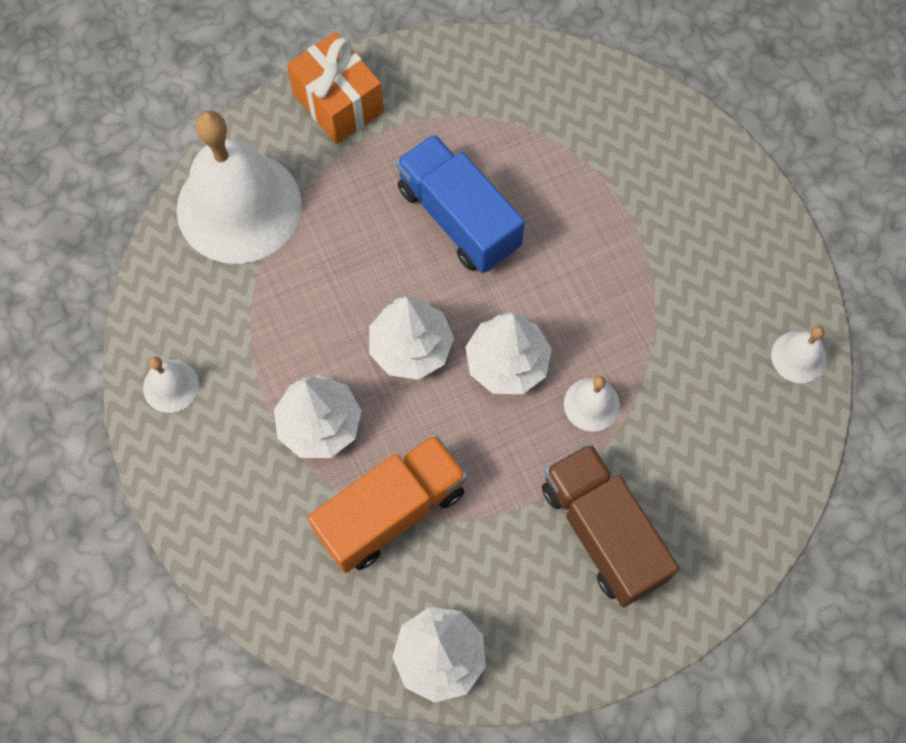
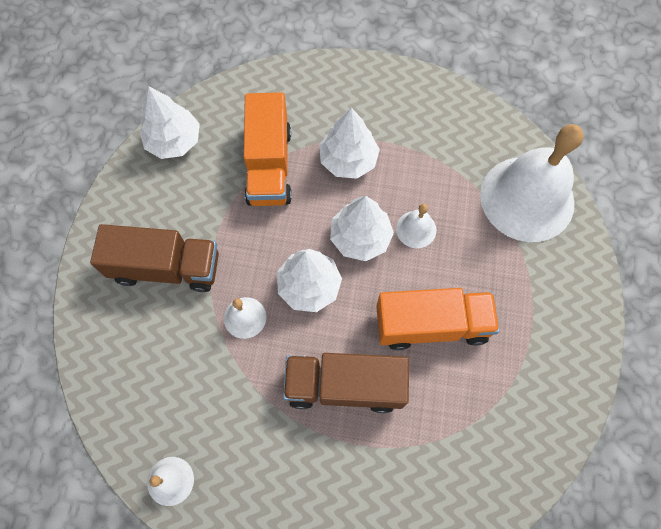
camera: 125 degrees right, 0 degrees up
white bell [143,357,199,413] -> white bell moved to [396,204,436,248]
orange gift [287,32,384,144] -> none
blue truck [396,134,525,273] -> orange truck [376,288,500,350]
none -> brown truck [283,353,409,413]

